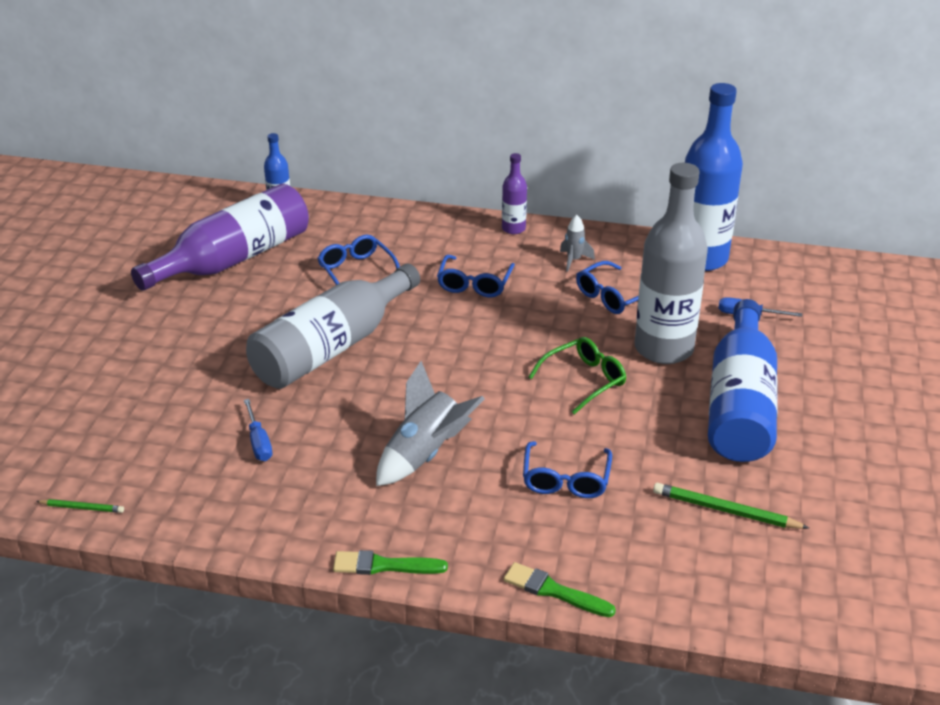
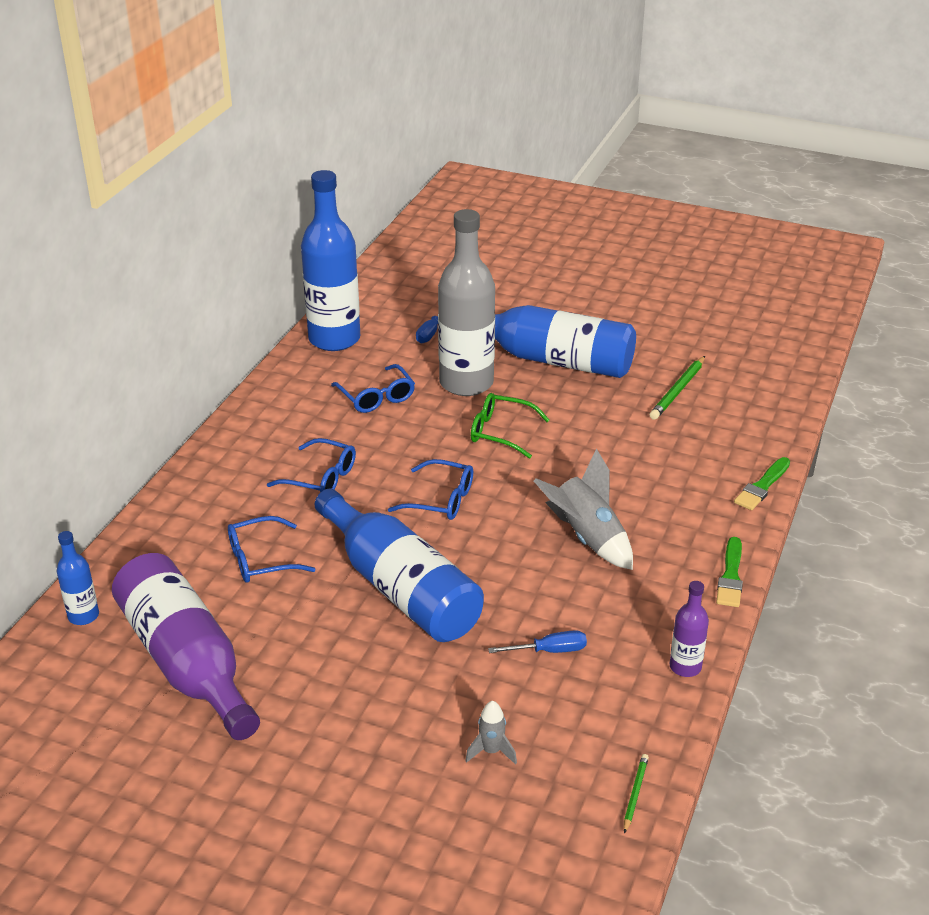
camera: 80 degrees left, 0 degrees up
grey bottle [246,264,420,389] -> blue bottle [314,489,484,642]
purple bottle [502,153,527,234] -> purple bottle moved to [670,581,709,677]
blue glasses [523,441,612,498] -> blue glasses moved to [388,459,473,520]
green glasses [529,337,626,415] -> green glasses turned 45 degrees counterclockwise [471,393,550,459]
grey rocket [560,215,595,272] -> grey rocket moved to [465,701,517,765]

